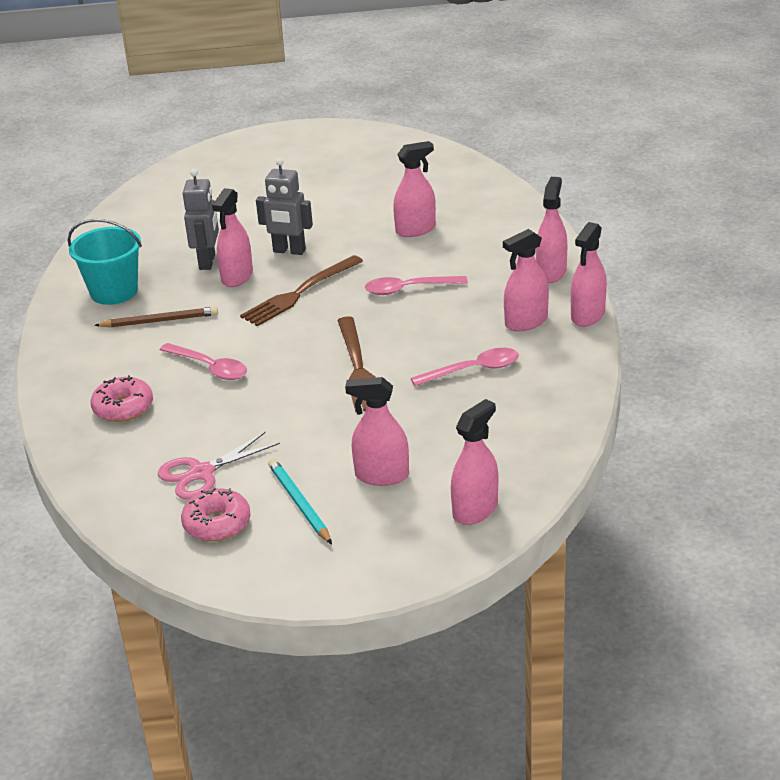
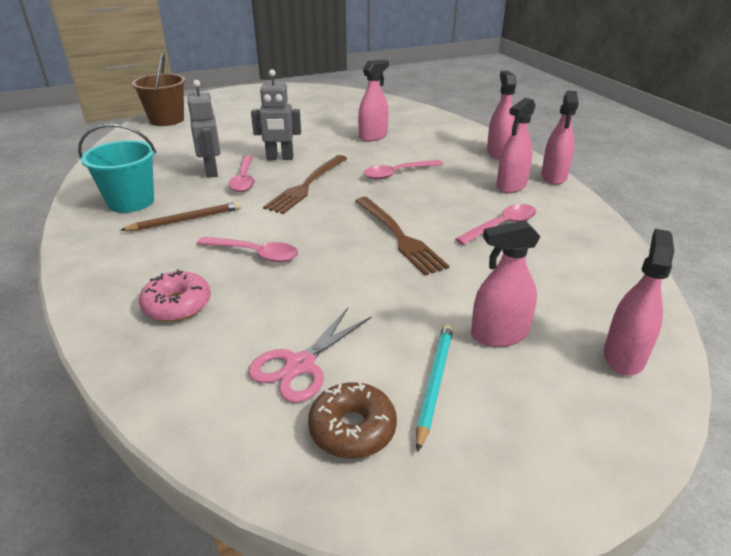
camera: 20 degrees left, 0 degrees up
pink donut [181,488,251,541] -> brown donut [308,381,397,459]
pink spray bottle [212,188,253,287] -> pink spoon [229,155,255,192]
turquoise pencil [268,458,332,544] -> turquoise pencil turned 60 degrees clockwise [416,323,453,452]
none -> brown bucket [132,53,186,126]

